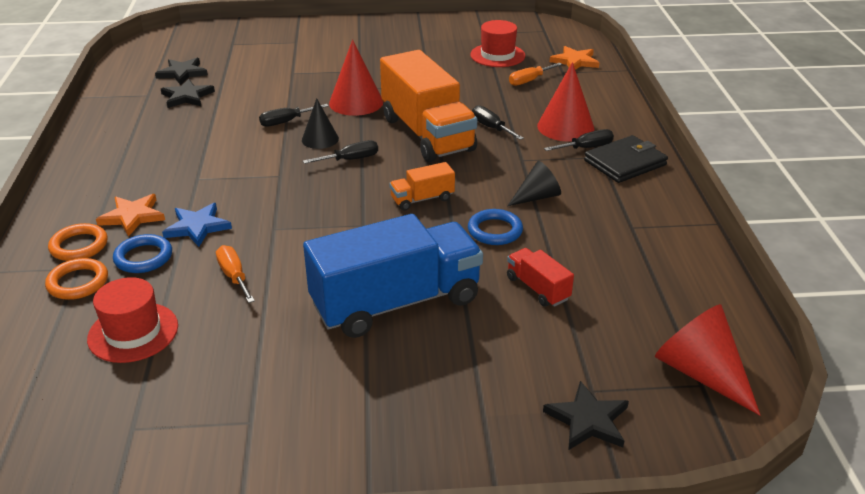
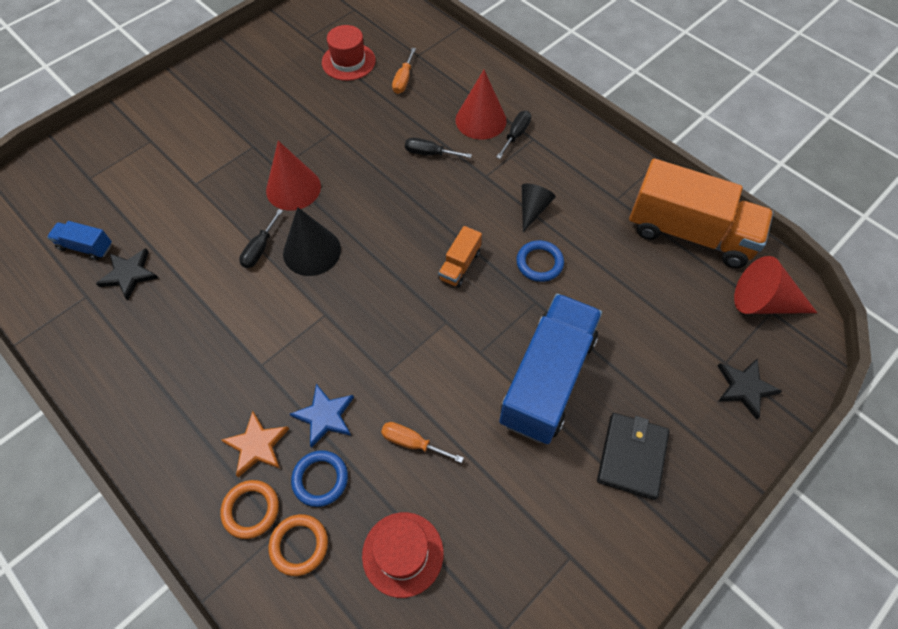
camera: 40 degrees left, 25 degrees up
black star [155,58,208,85] -> blue truck [47,221,112,260]
black cone [302,98,339,149] -> black cone [283,207,341,276], size x1.58
black screwdriver [303,140,378,164] -> none
orange truck [380,50,477,162] -> orange truck moved to [629,158,774,268]
red truck [507,248,574,307] -> none
orange star [550,46,600,70] -> none
black wallet [584,135,668,183] -> black wallet moved to [597,413,670,500]

